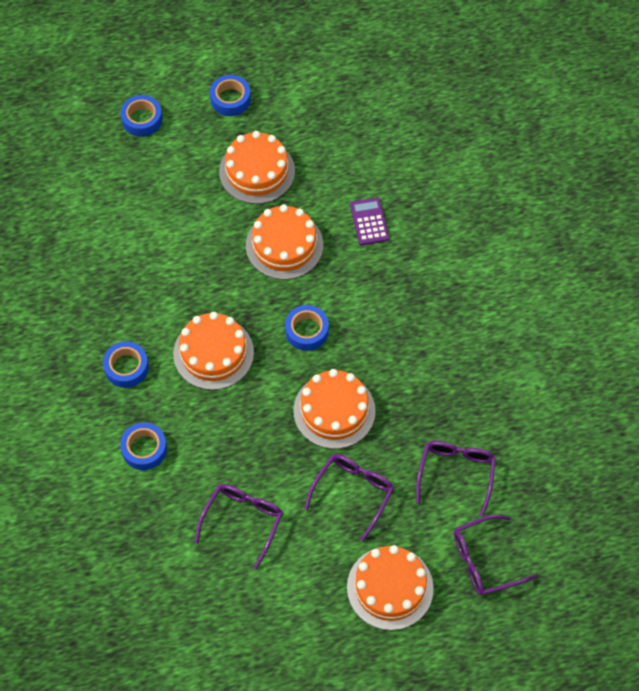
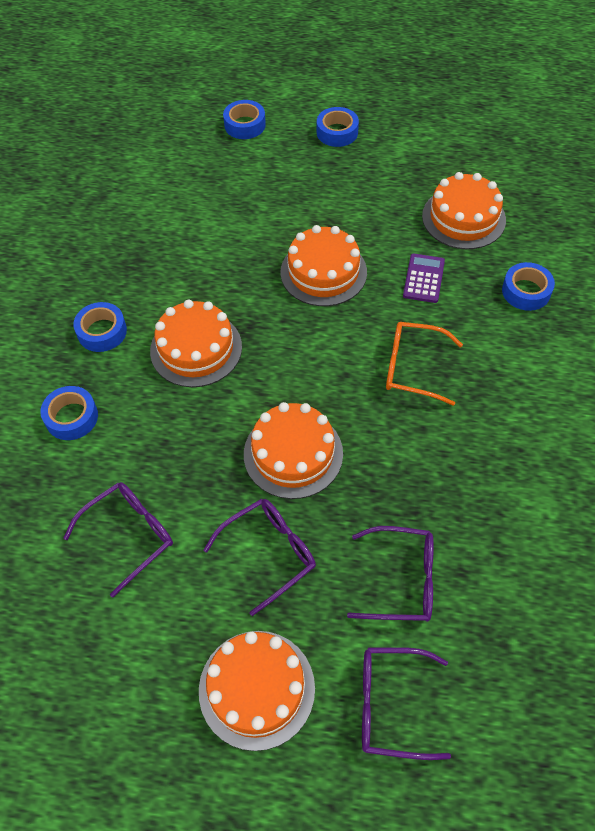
camera: 25 degrees right, 5 degrees down
orange cake [219,131,295,204] -> orange cake moved to [422,172,506,249]
blue tape [285,305,329,351] -> blue tape moved to [502,262,555,311]
purple glasses [416,441,496,517] -> purple glasses turned 60 degrees clockwise [347,526,434,622]
none -> orange glasses [386,322,463,406]

